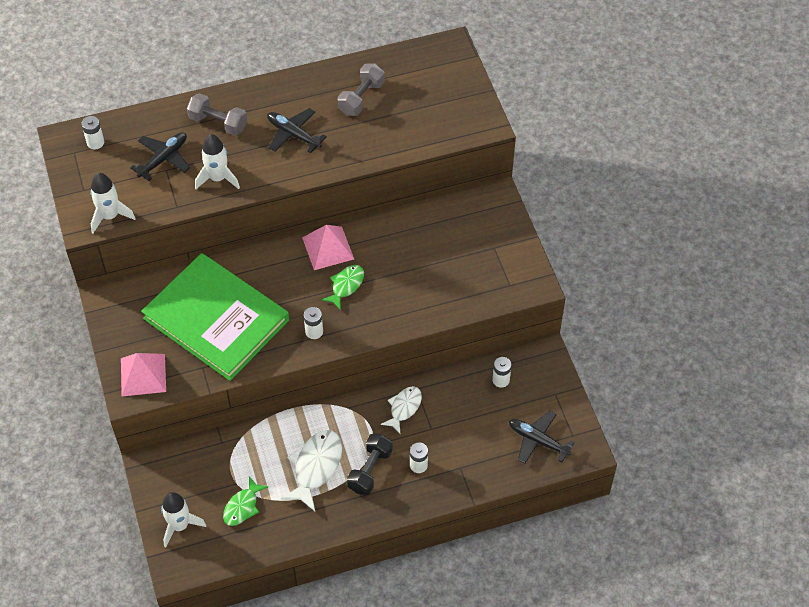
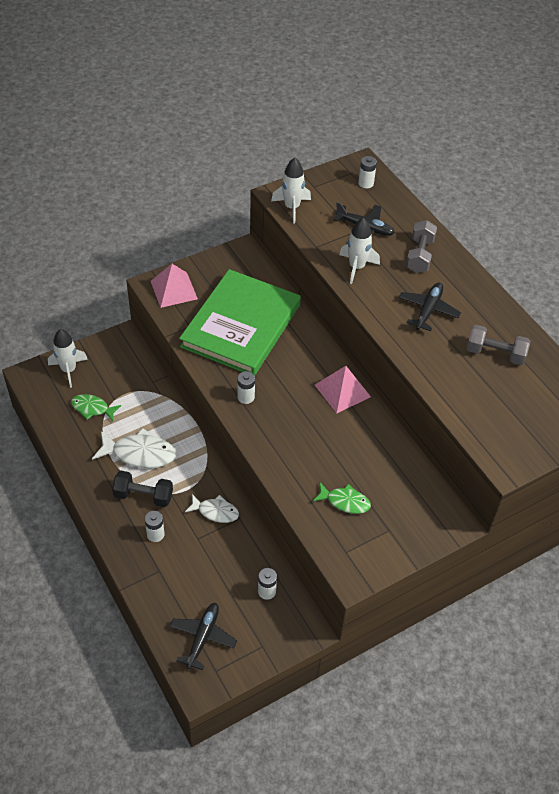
camera: 75 degrees right, 5 degrees down
green fish [321,265,364,310] -> green fish moved to [313,483,371,514]

